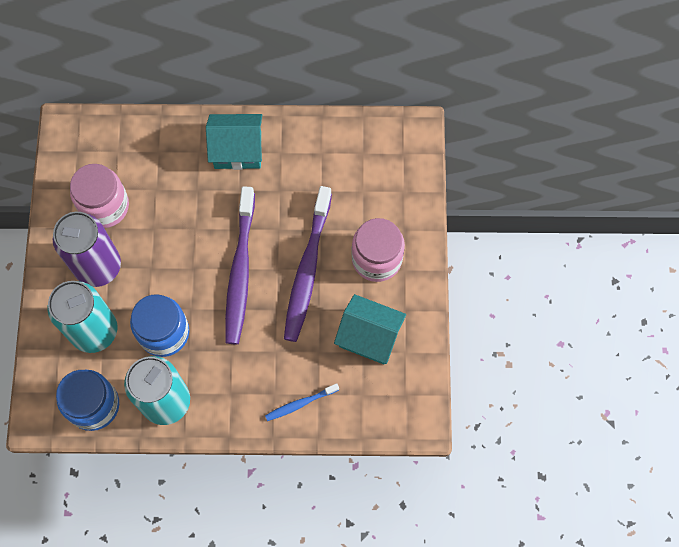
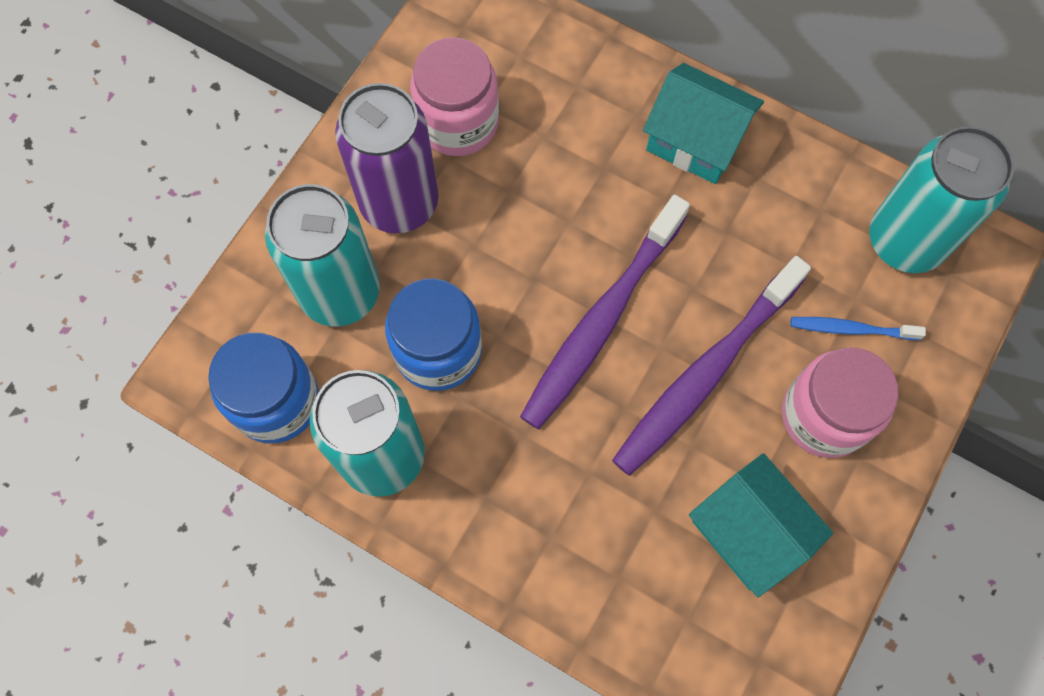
camera: 30 degrees right, 0 degrees up
blue toothbrush [265,383,339,421] -> blue toothbrush moved to [790,317,926,340]
none -> turquoise can [870,126,1014,273]

